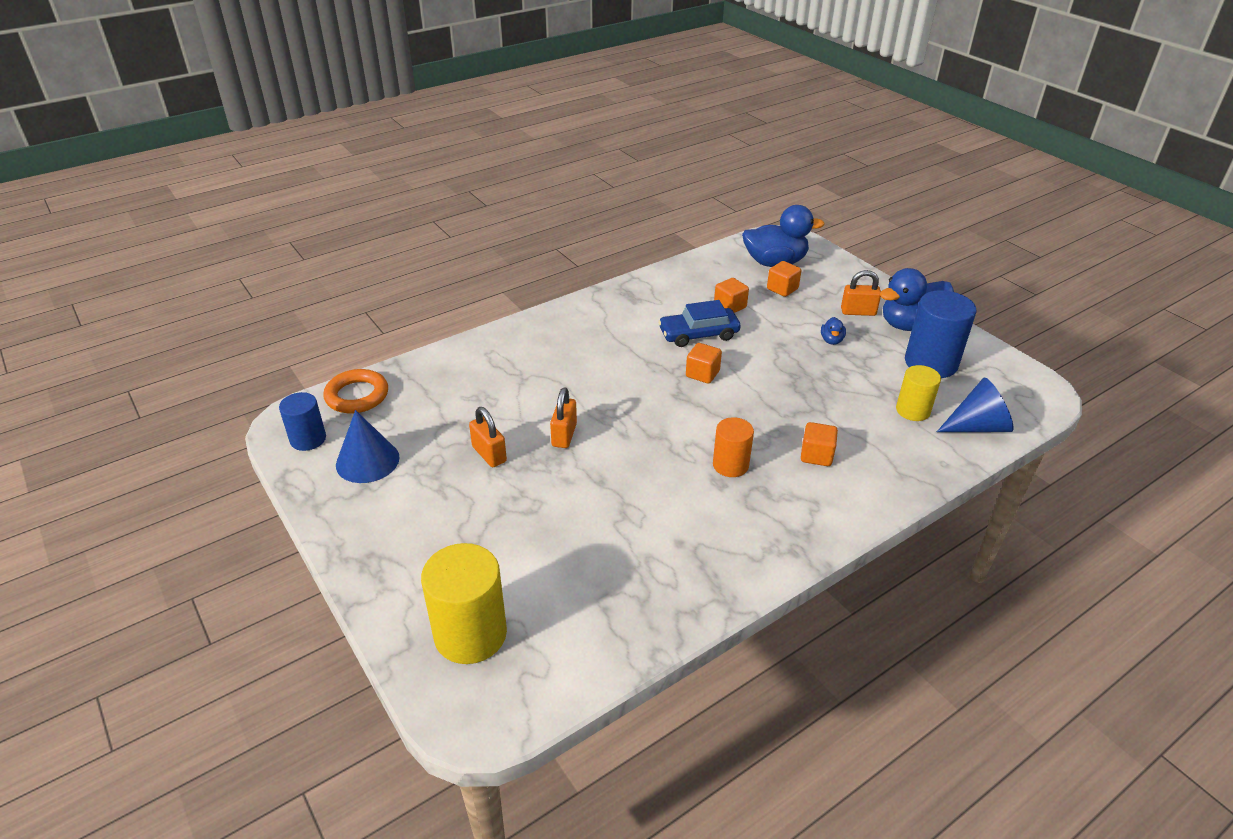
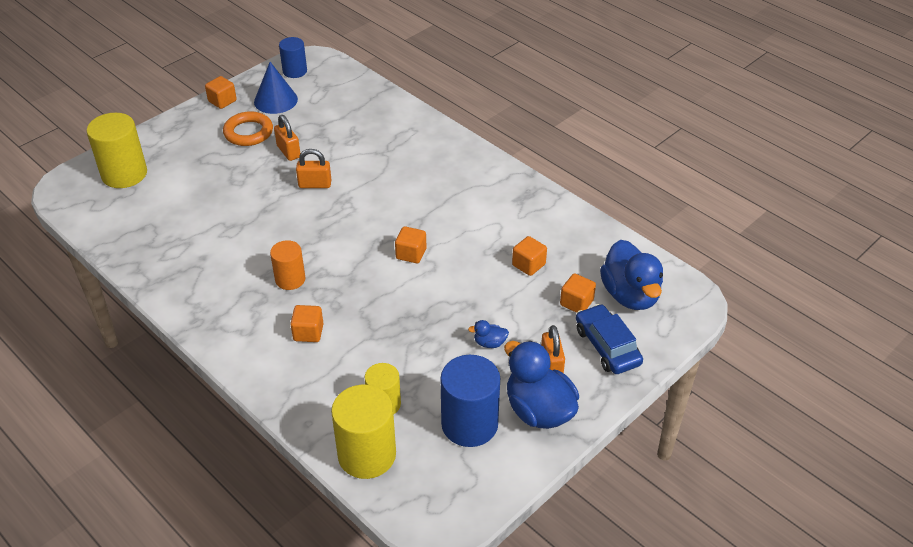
camera: 80 degrees right, 5 degrees up
orange ring [323,369,388,414] -> orange ring moved to [223,111,273,146]
orange padlock [469,407,507,467] -> orange padlock turned 75 degrees counterclockwise [274,115,301,161]
blue car [658,300,741,347] -> blue car moved to [576,304,643,374]
blue cone [937,378,1014,432] -> yellow cylinder [331,385,396,479]
none -> orange cube [205,76,237,109]

